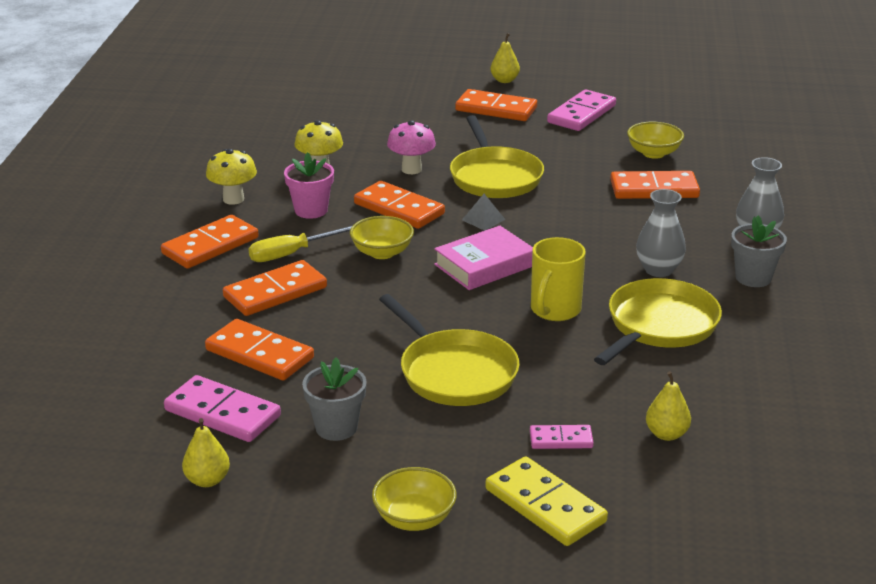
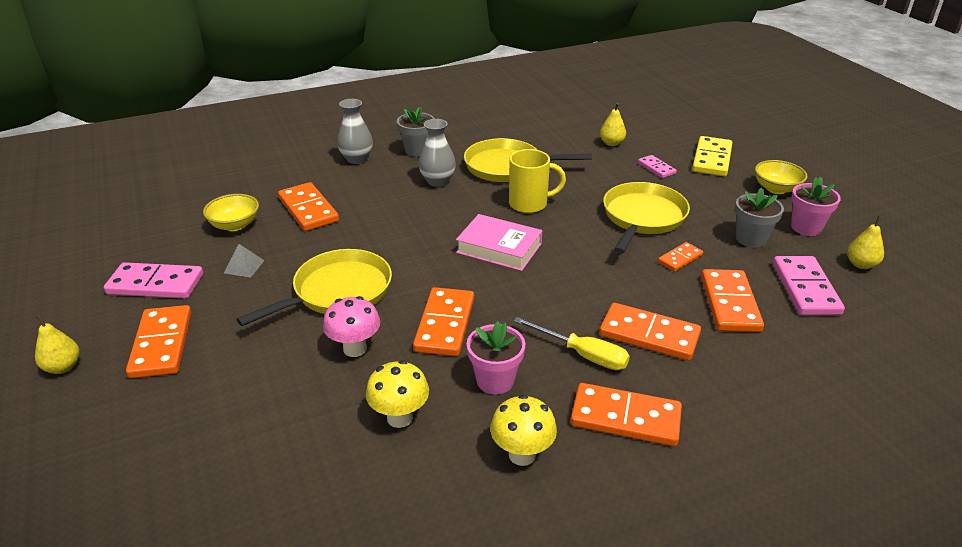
camera: 120 degrees left, 5 degrees up
yellow bowl [350,216,414,259] -> none
grey pyramid [462,194,506,231] -> grey pyramid moved to [224,244,265,278]
none -> orange domino [658,242,703,272]
none -> pink flower pot [791,177,841,236]

